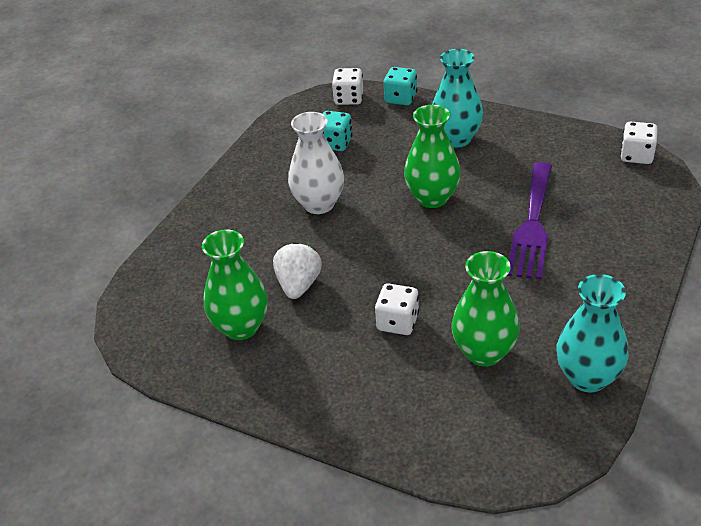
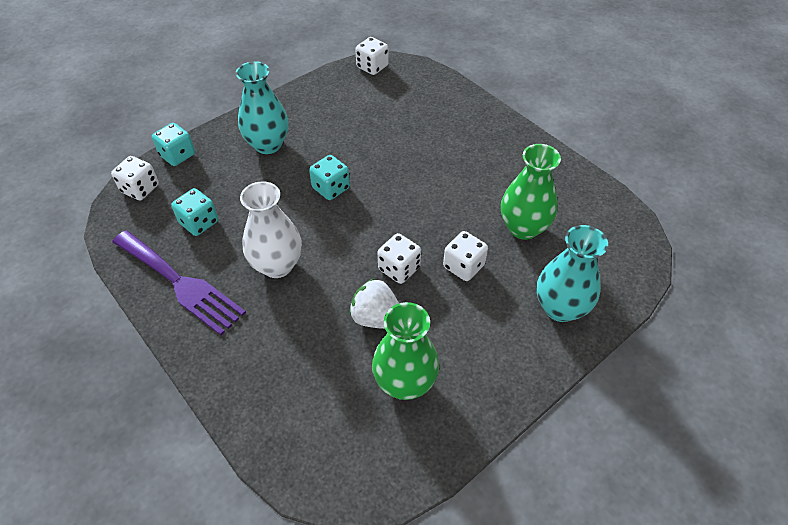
camera: 70 degrees left, 10 degrees up
green vase [404,105,461,208] -> turquoise dice [309,155,350,200]
purple fork [507,162,552,280] -> purple fork moved to [112,230,246,335]
turquoise vase [556,274,628,392] -> turquoise vase moved to [537,225,608,322]
none -> white dice [378,233,421,284]

